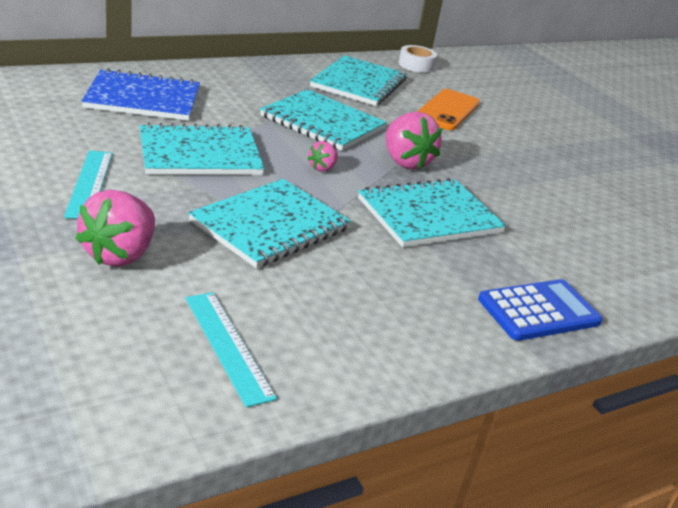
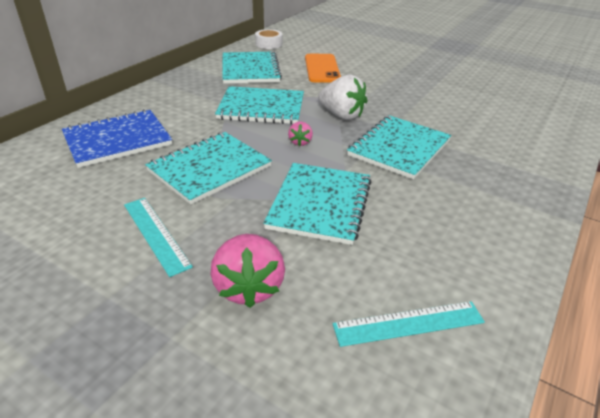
camera: 25 degrees left, 5 degrees up
turquoise ruler [186,292,277,408] -> turquoise ruler turned 45 degrees counterclockwise [333,301,485,347]
pink strawberry [386,111,442,170] -> white strawberry [318,75,367,120]
blue calculator [478,279,603,341] -> none

